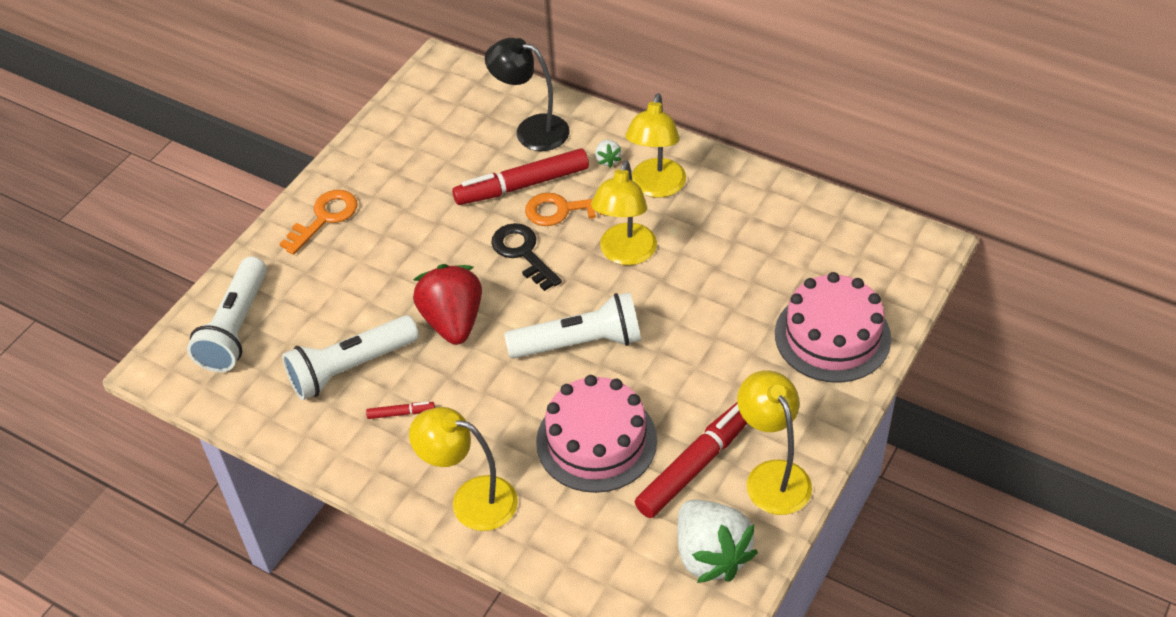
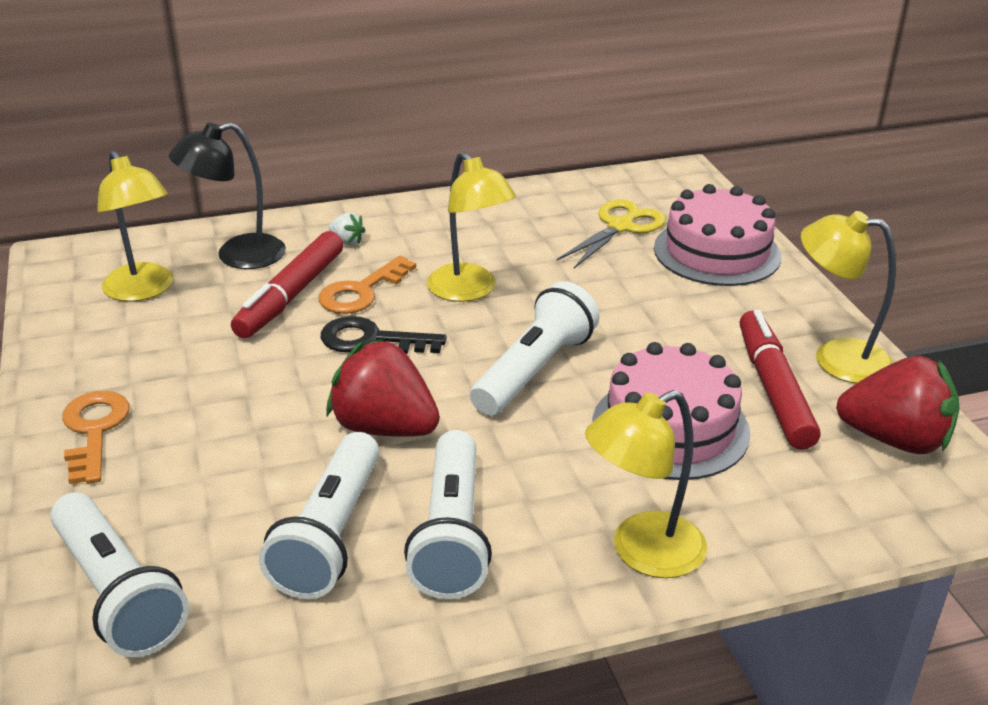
camera: 50 degrees left, 15 degrees down
red marker [366,402,435,419] -> white flashlight [404,430,492,599]
yellow lamp [625,93,686,198] -> yellow lamp moved to [97,150,173,302]
white strawberry [677,500,758,583] -> red strawberry [836,356,960,454]
none -> yellow scissors [557,199,666,268]

